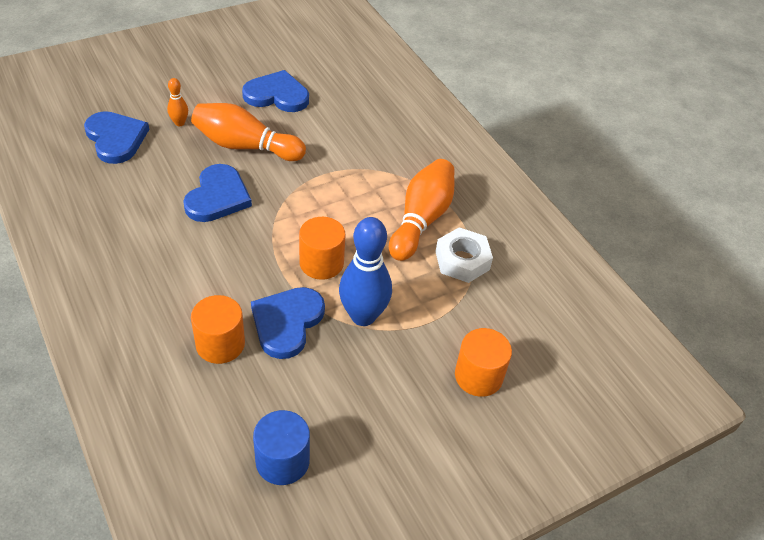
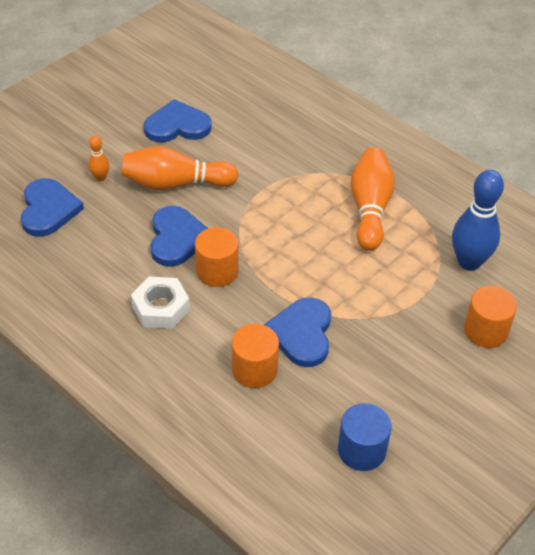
camera: 15 degrees left, 0 degrees up
blue heart [84,111,149,164] -> blue heart turned 45 degrees clockwise [21,178,84,237]
orange cylinder [299,217,346,280] -> orange cylinder moved to [195,227,239,287]
blue bowling pin [339,217,392,326] -> blue bowling pin moved to [452,170,504,271]
white nut [435,227,493,283] -> white nut moved to [131,276,190,329]

